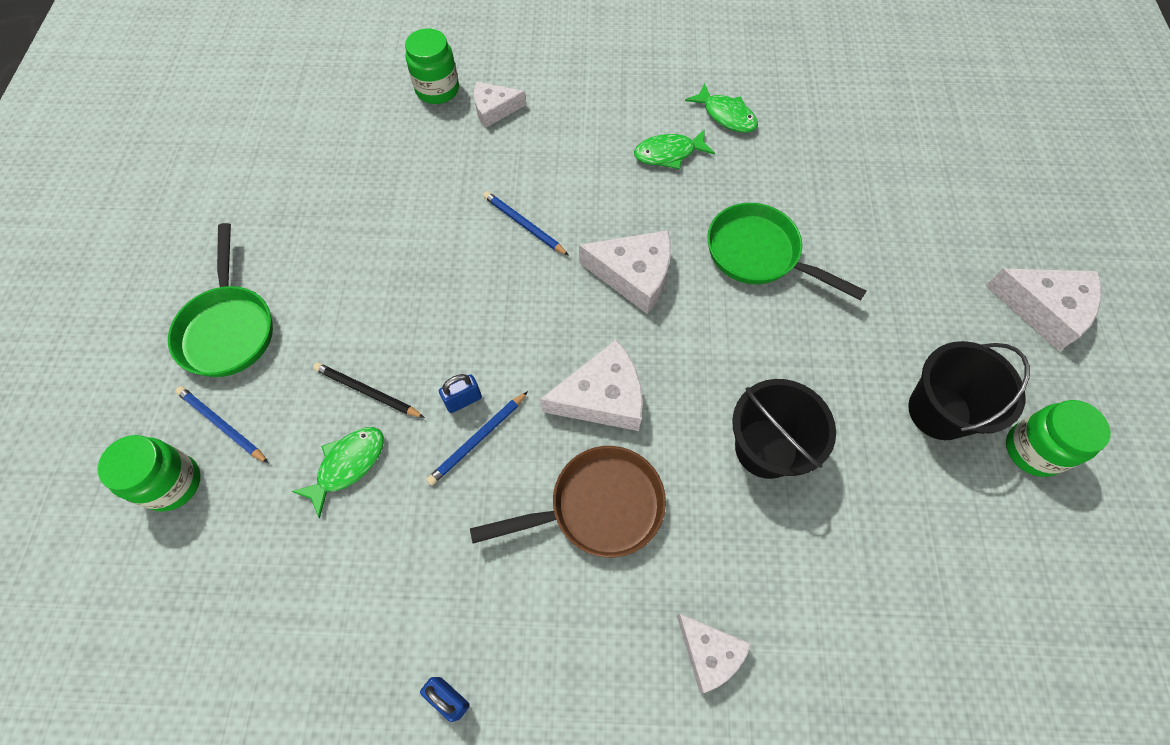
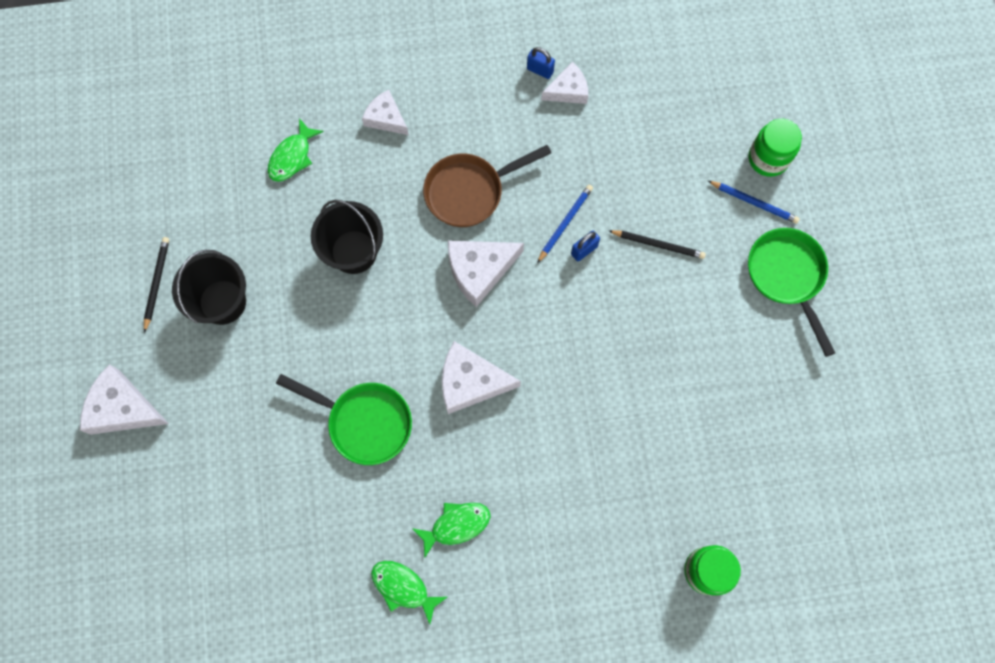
camera: 170 degrees right, 10 degrees up
green fish [291,427,384,518] -> green fish moved to [268,118,324,182]
white cheese [474,82,526,128] -> white cheese moved to [541,62,588,104]
blue pencil [483,191,569,256] -> none
green jar [1006,400,1111,477] -> black pencil [144,237,169,333]

